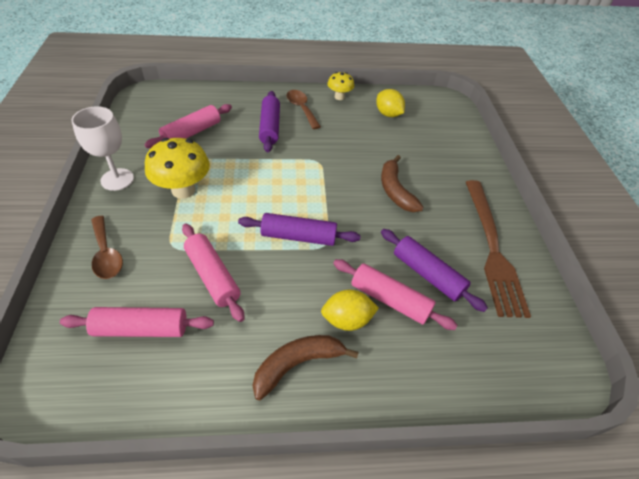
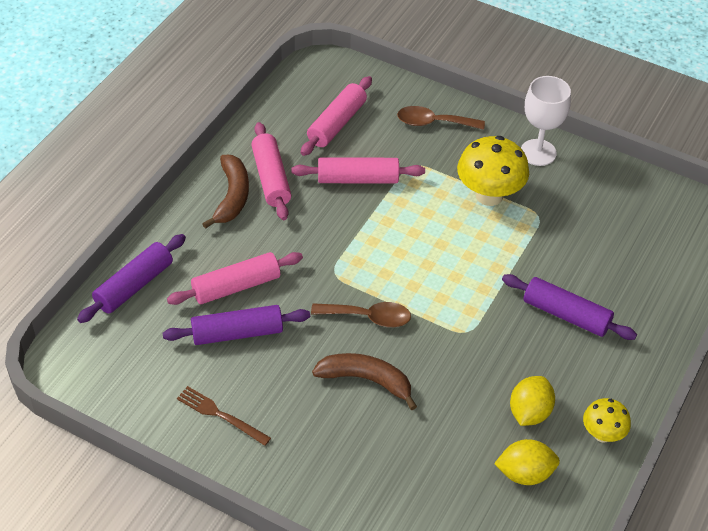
camera: 125 degrees right, 0 degrees up
pink rolling pin [144,104,232,148] -> pink rolling pin moved to [251,122,291,220]
purple rolling pin [238,213,361,246] -> purple rolling pin moved to [77,234,186,323]
brown spoon [286,90,321,129] -> brown spoon moved to [311,302,411,327]
yellow lemon [321,290,379,331] -> yellow lemon moved to [510,376,555,426]
brown fork [466,180,531,318] -> brown fork [177,386,271,446], size x0.48

